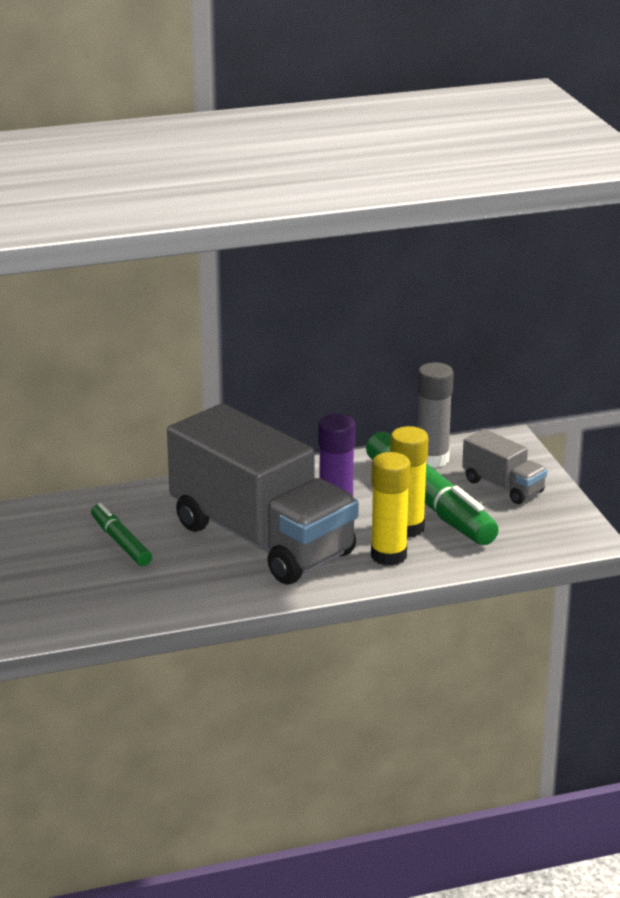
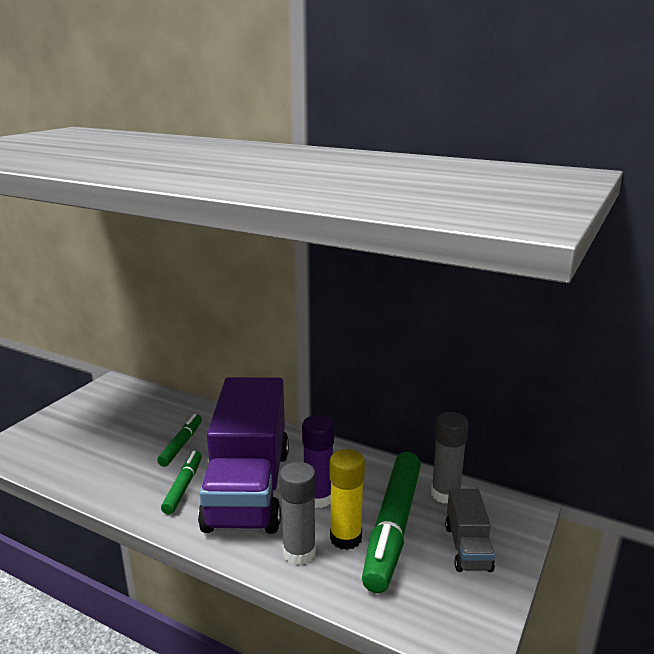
camera: 45 degrees right, 5 degrees down
grey truck [167,403,359,584] -> purple truck [198,377,289,534]
yellow glue stick [371,452,411,566] -> grey glue stick [280,462,316,565]
none -> green marker [161,451,202,515]

